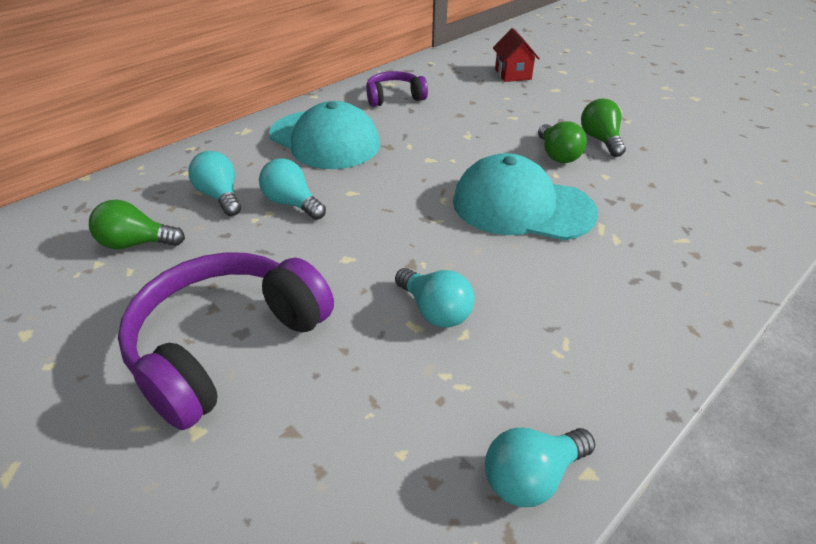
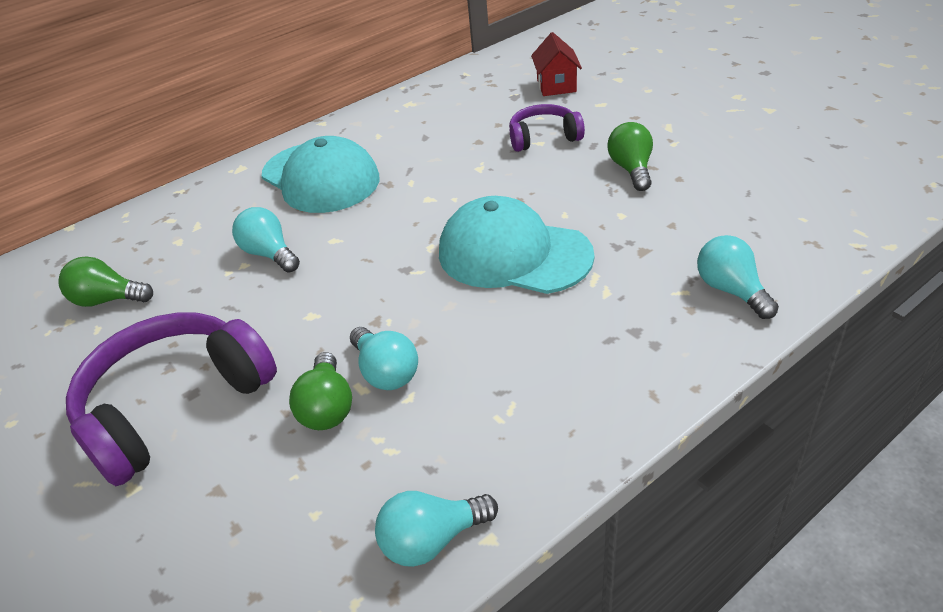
camera: 10 degrees right, 0 degrees up
turquoise light bulb [188,151,241,216] -> turquoise light bulb moved to [697,235,779,319]
purple headphones [366,71,428,107] -> purple headphones moved to [509,104,585,152]
green light bulb [538,121,587,163] -> green light bulb moved to [289,352,352,430]

